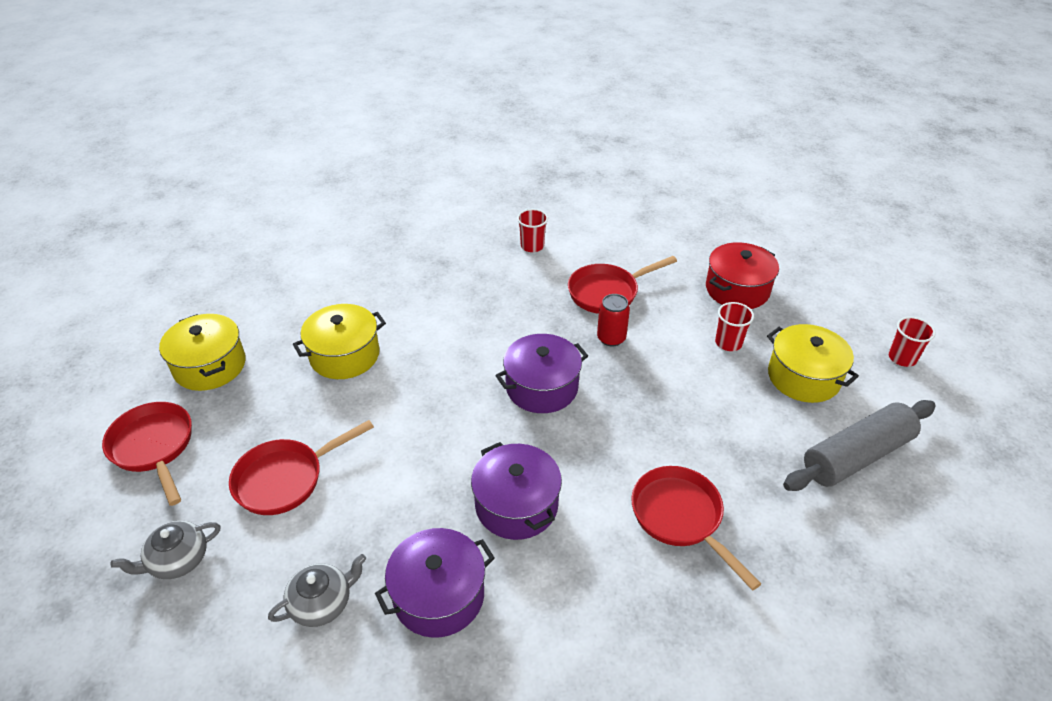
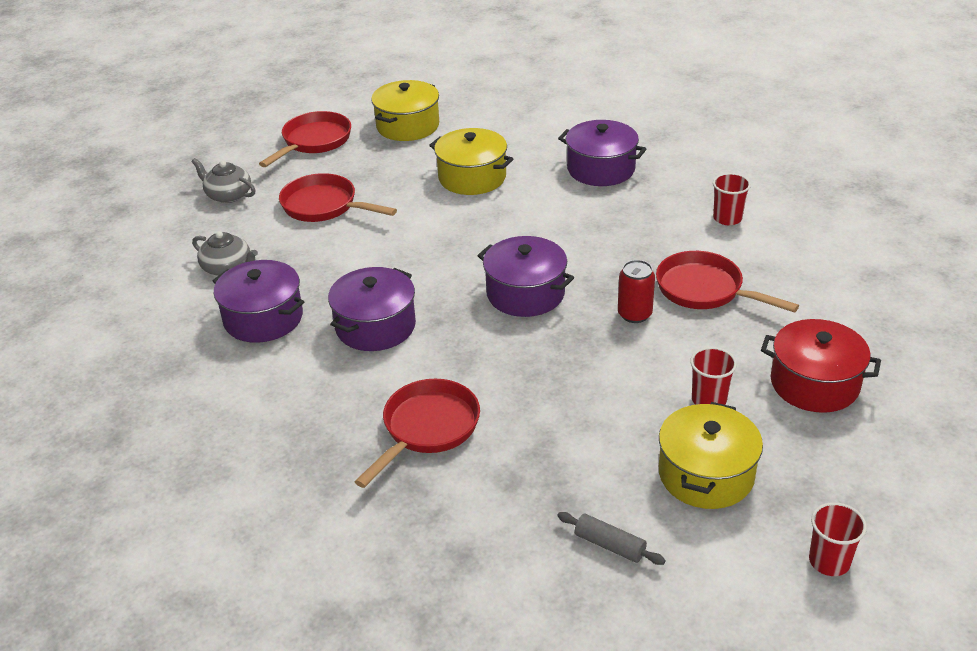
camera: 65 degrees right, 5 degrees down
grey rolling pin [783,400,936,491] -> grey rolling pin [557,512,666,565], size x0.46
none -> purple pot [558,120,646,186]

